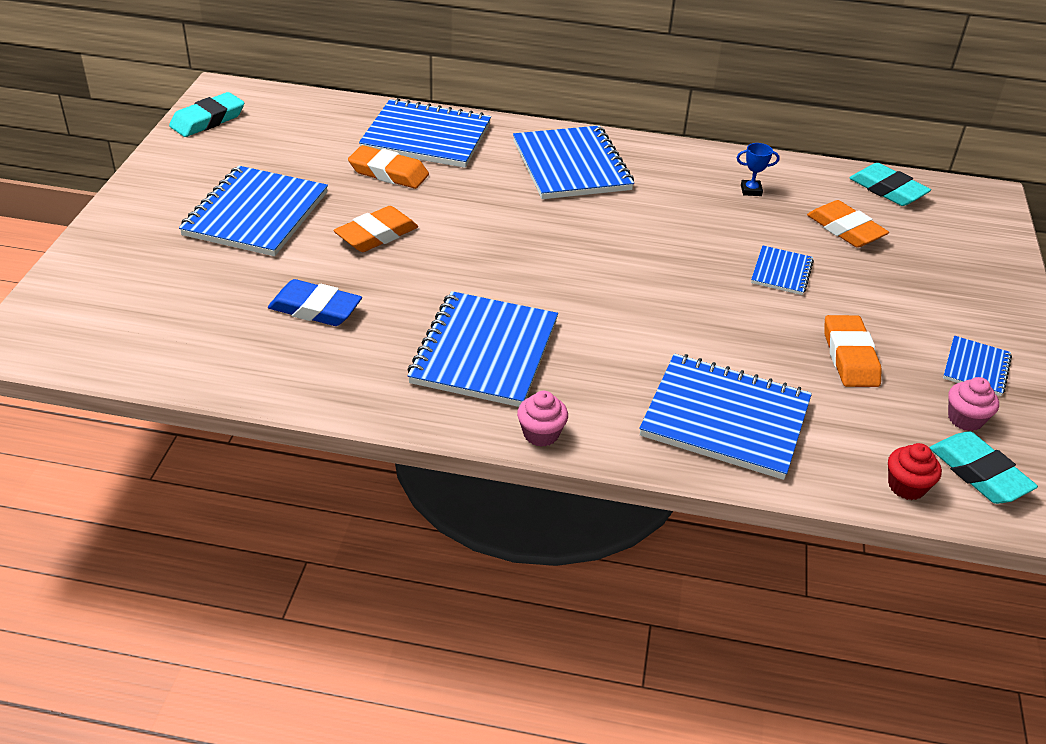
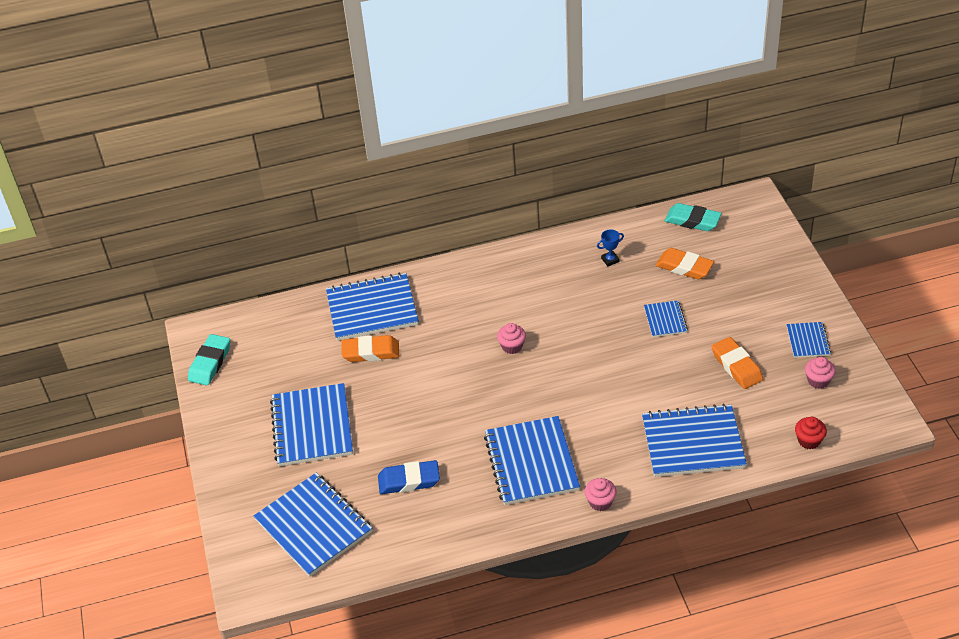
camera: 20 degrees left, 5 degrees up
orange eraser [334,206,418,252] -> none
blue notebook [513,126,634,199] -> blue notebook moved to [254,473,372,577]
turquoise eraser [930,431,1038,504] -> none
none -> pink cupcake [497,323,526,354]

